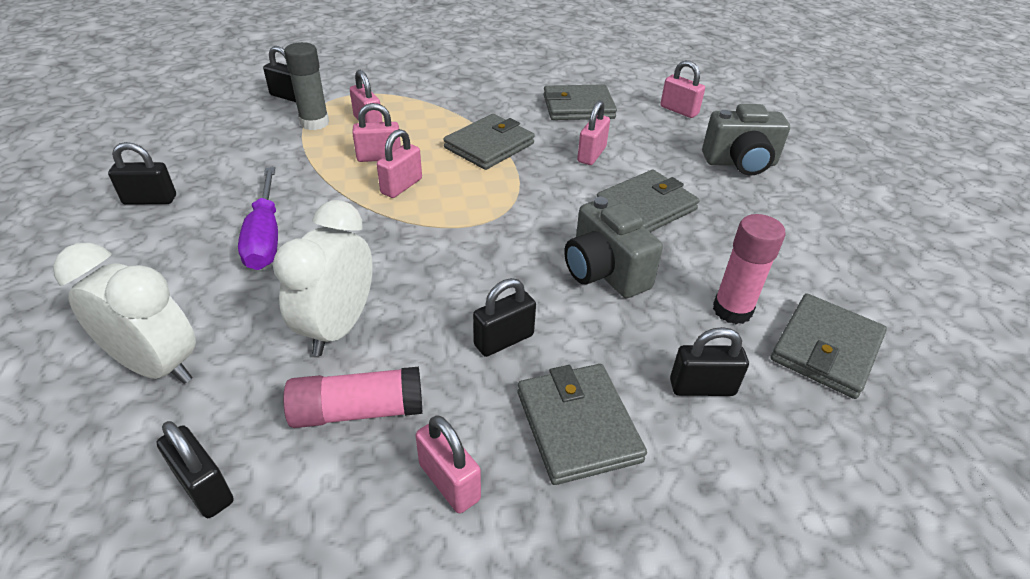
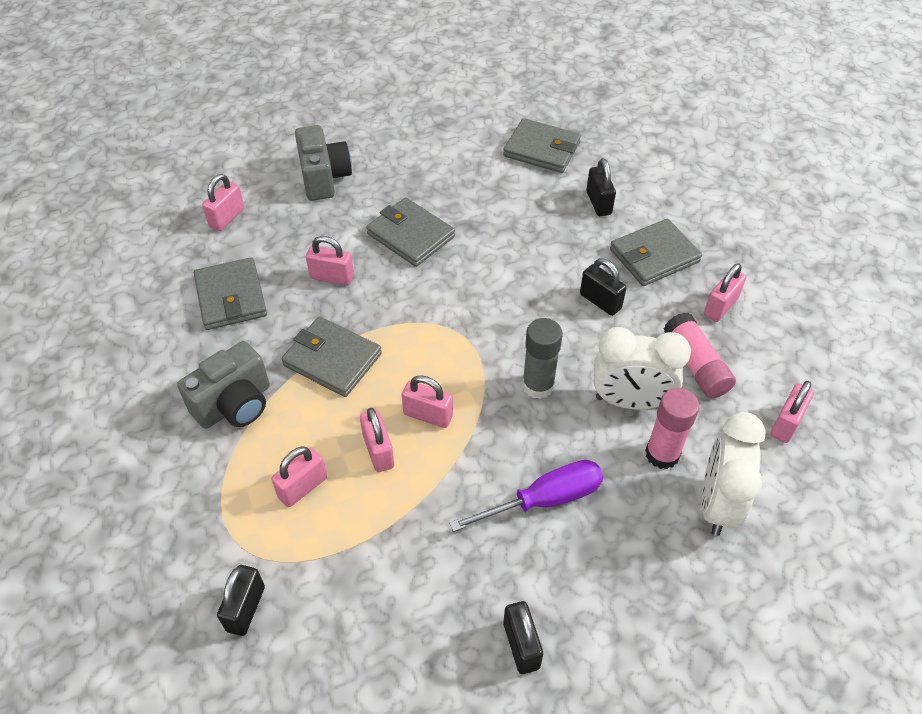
camera: 100 degrees left, 10 degrees up
black padlock [156,421,234,518] -> pink padlock [770,381,814,443]
grey glue stick [284,42,329,130] -> grey glue stick moved to [522,318,563,399]
grey camera [564,197,663,298] -> grey camera moved to [177,341,270,429]
pink glue stick [713,214,786,324] -> pink glue stick moved to [645,388,699,469]

